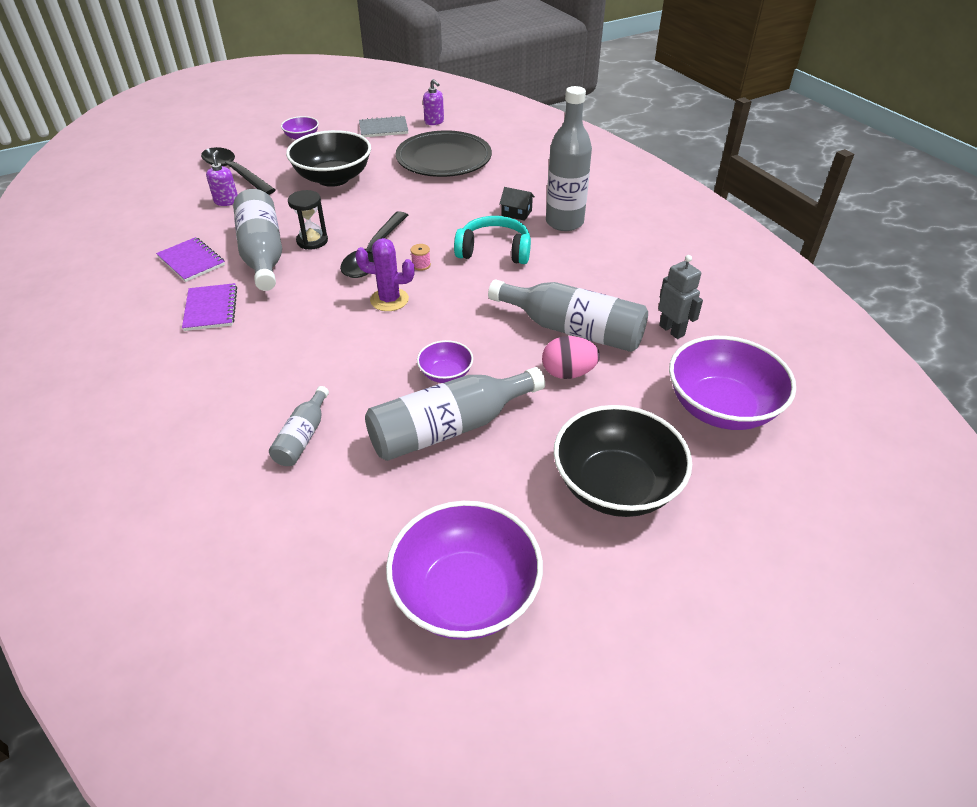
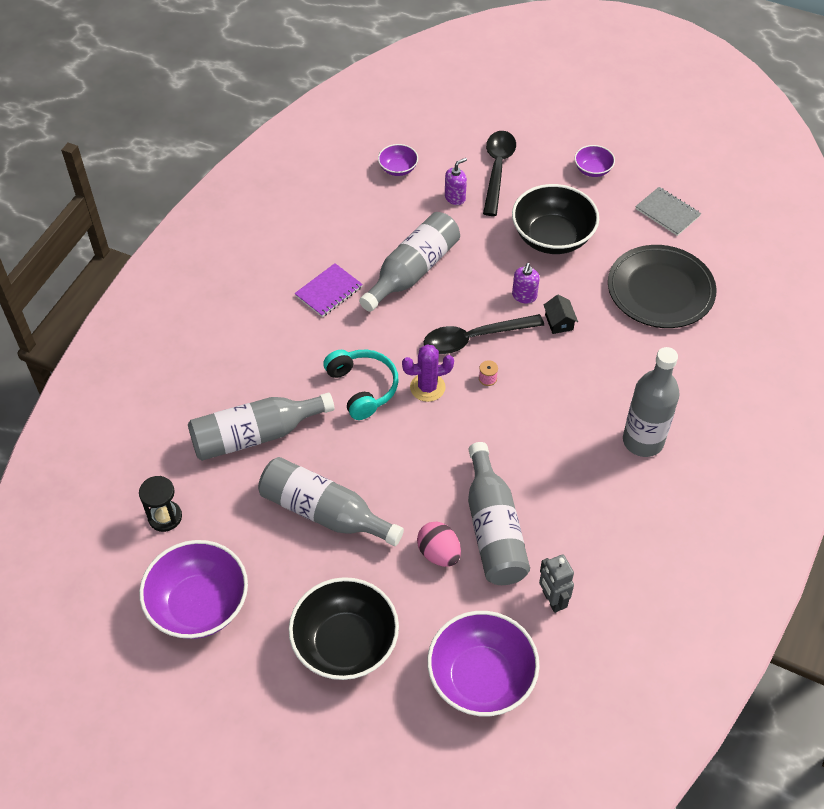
camera: 55 degrees right, 10 degrees up
purple notebook [156,237,225,282] -> none
grey bottle [269,386,329,466] -> grey bottle [188,392,335,461], size x1.89
black hourglass [288,190,328,250] -> black hourglass moved to [139,476,182,532]
purple cactus [355,238,415,311] -> purple cactus turned 75 degrees counterclockwise [402,344,454,402]
purple bowl [417,340,473,383] -> purple bowl moved to [378,144,418,176]
purple soap dispenser [423,79,444,125] -> purple soap dispenser moved to [512,263,540,303]
turquoise headphones [454,216,531,264] -> turquoise headphones moved to [323,350,399,420]
black house [499,187,535,221] -> black house moved to [544,295,578,334]
grey robot [658,255,703,339] -> grey robot turned 135 degrees clockwise [539,554,574,613]

